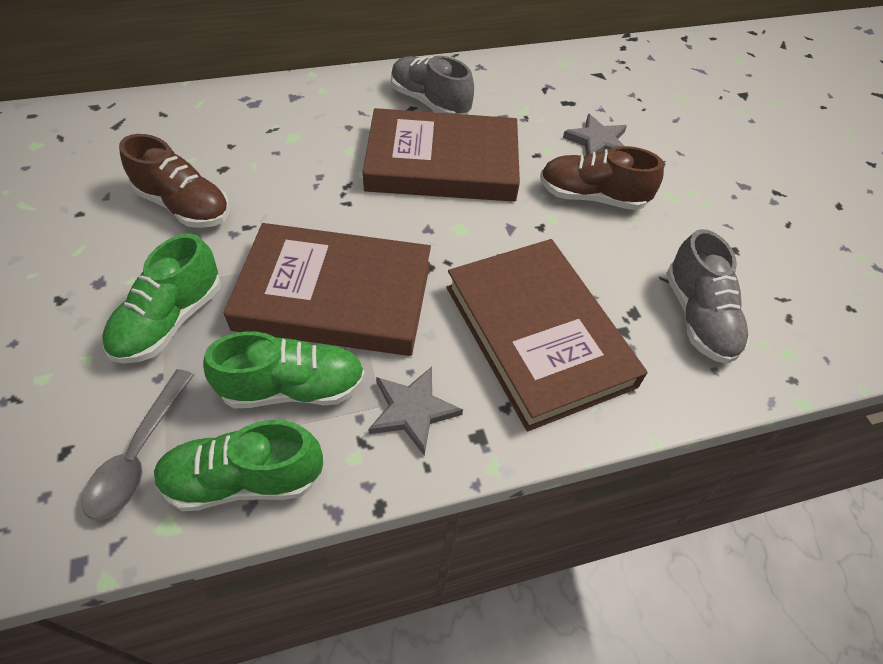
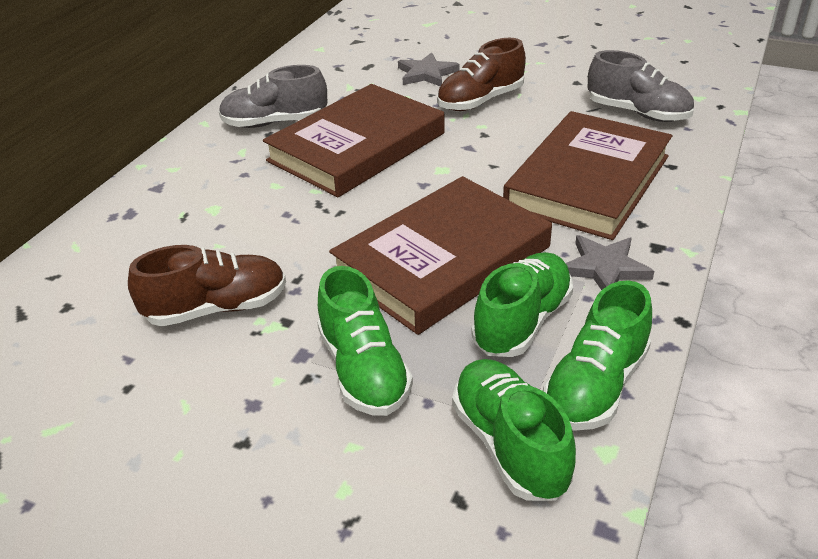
camera: 45 degrees left, 15 degrees down
grey spoon [82,369,194,520] -> green shoe [452,359,576,501]
brown book [447,239,648,431] -> brown book turned 75 degrees counterclockwise [503,111,672,240]

